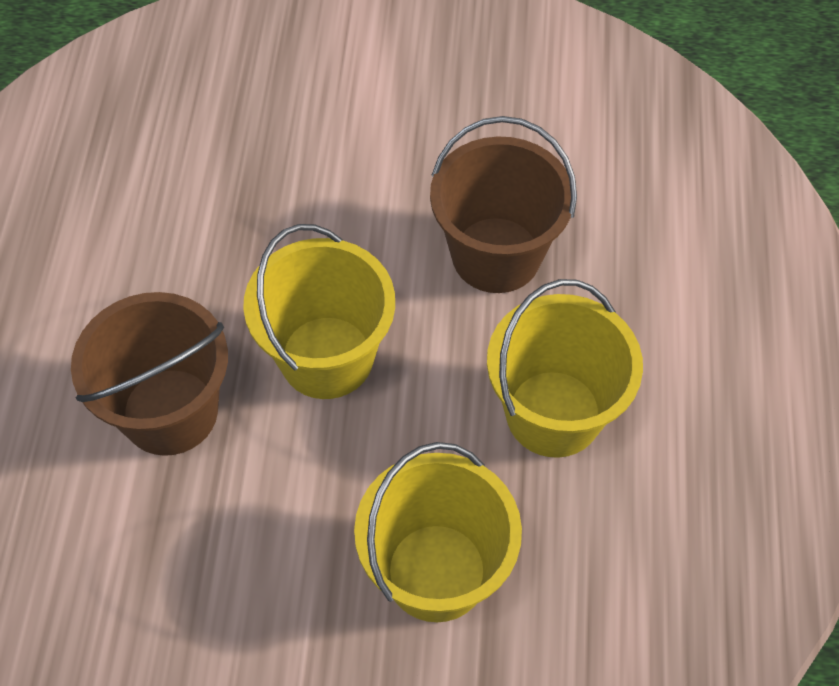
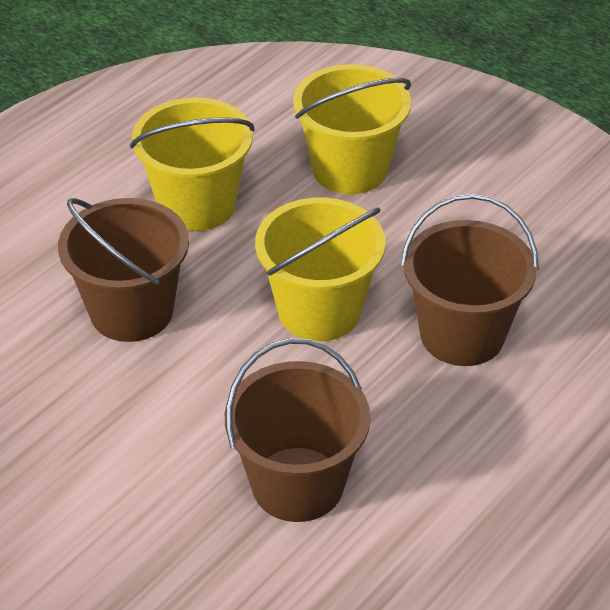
camera: 145 degrees left, 15 degrees down
none -> brown bucket [225,338,371,522]

